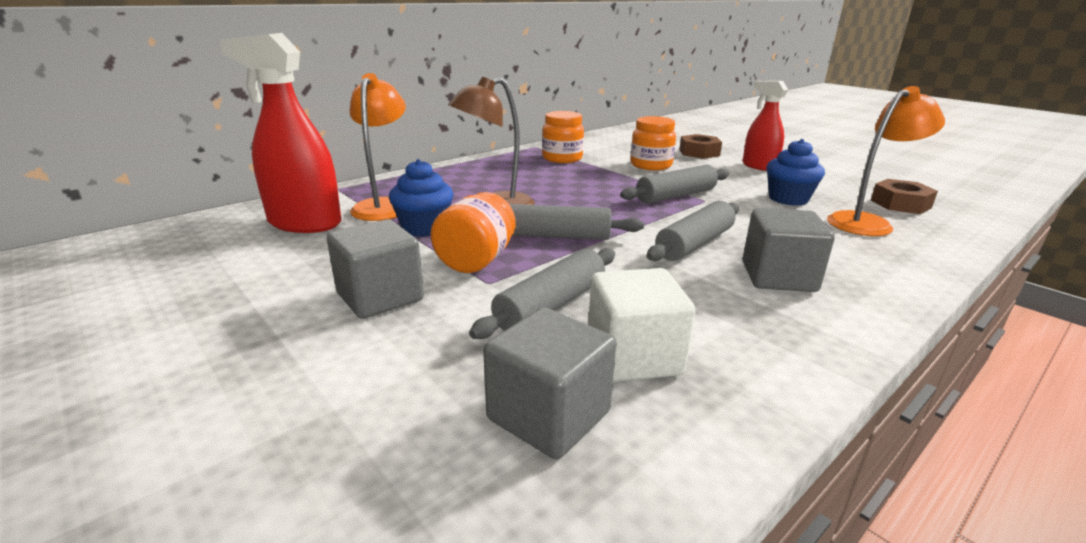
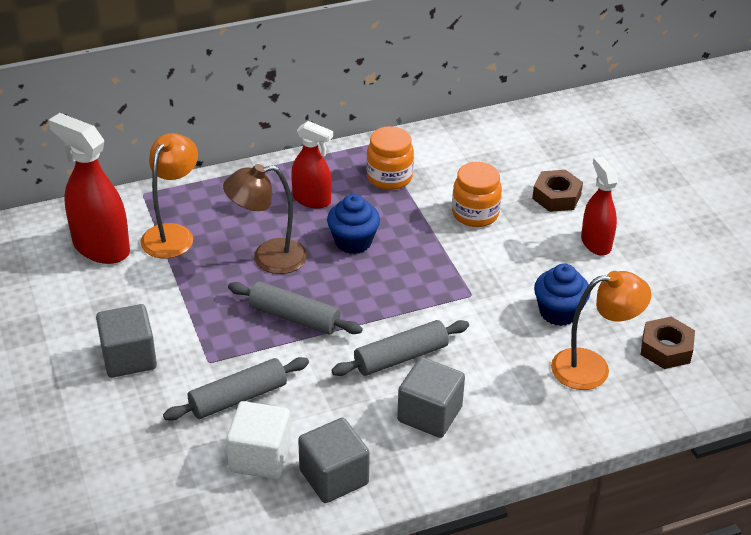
camera: 20 degrees right, 15 degrees up
blue cupcake [389,159,454,237] -> blue cupcake moved to [327,194,380,254]
orange jar [431,192,516,273] -> none
grey cube [483,307,616,459] -> grey cube moved to [298,418,370,503]
grey rolling pin [620,165,729,204] -> none
none -> red spray bottle [291,121,333,209]

